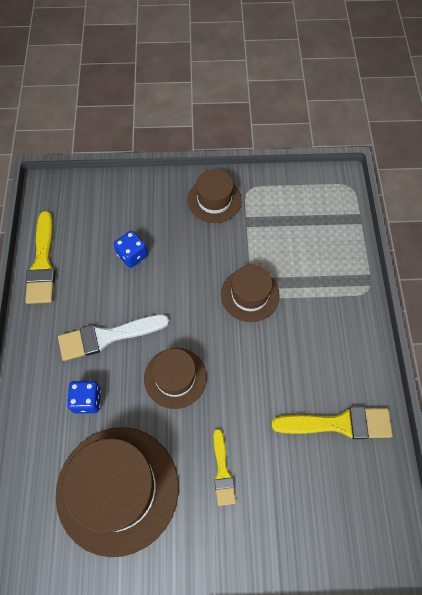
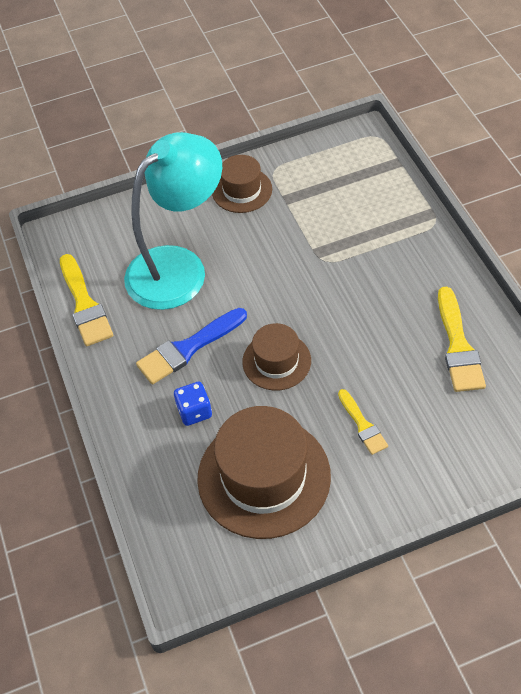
camera: 15 degrees left, 10 degrees down
white brush [58,314,169,361] -> blue brush [136,308,247,384]
blue dice [114,231,148,268] -> turquoise lamp [124,132,222,310]
brown hat [221,265,280,322] -> none
yellow brush [271,407,393,439] -> yellow brush turned 105 degrees clockwise [438,287,486,392]

